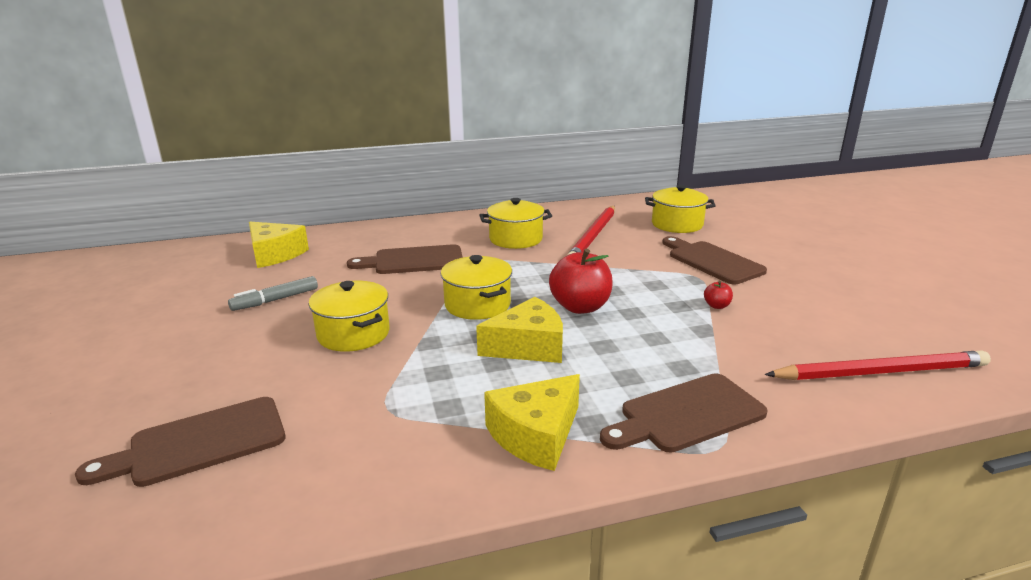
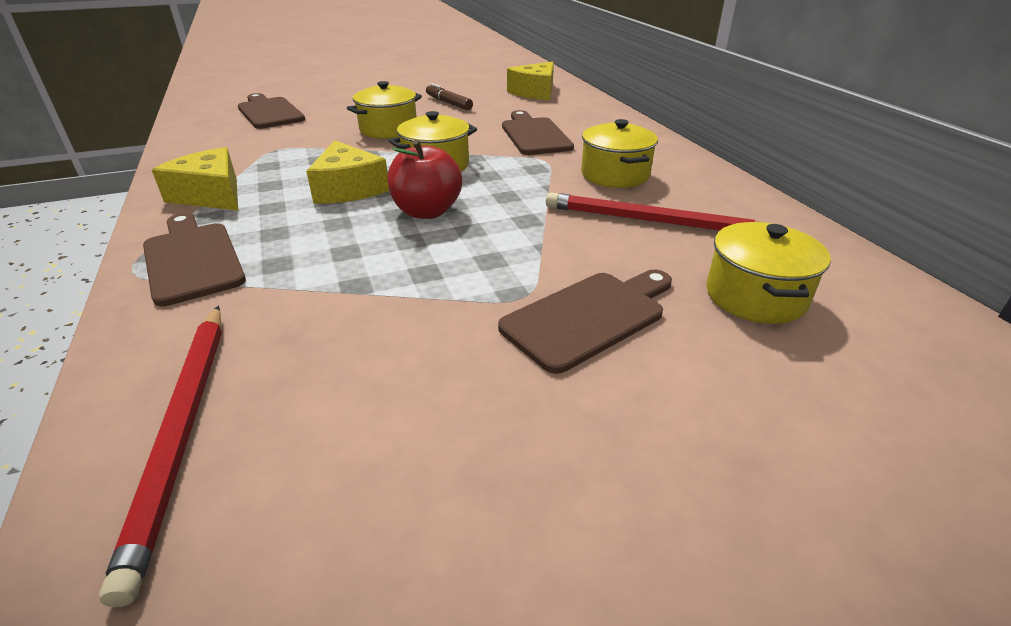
camera: 85 degrees right, 10 degrees up
grey marker [228,276,318,311] -> brown marker [426,83,473,110]
red apple [704,281,733,309] -> none

